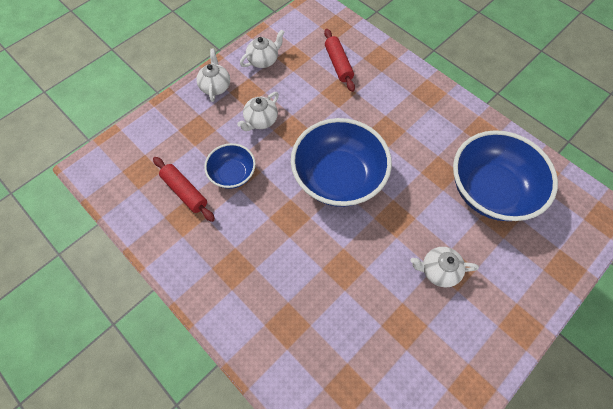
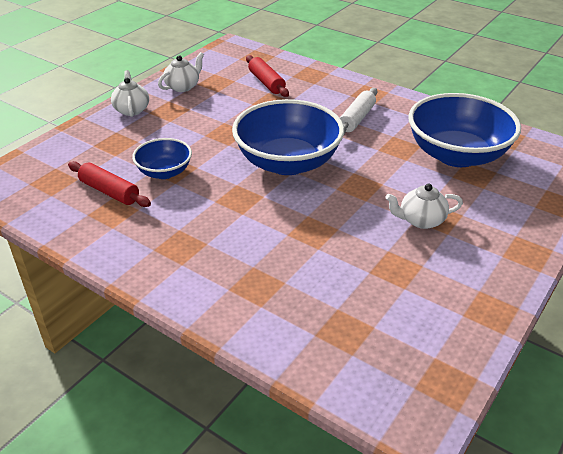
camera: 10 degrees left, 25 degrees down
white teapot [237,92,279,131] -> none
none -> white rolling pin [340,88,377,134]

